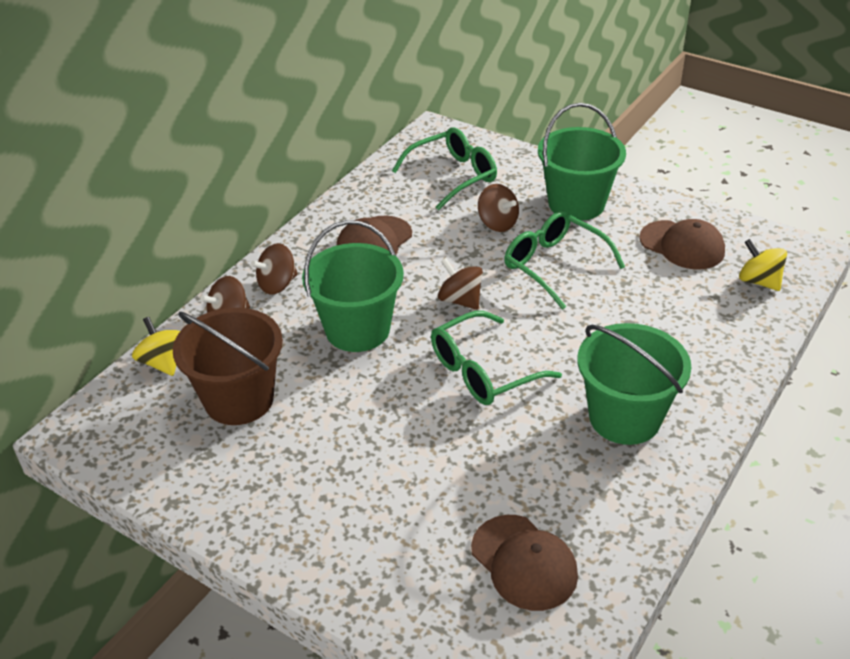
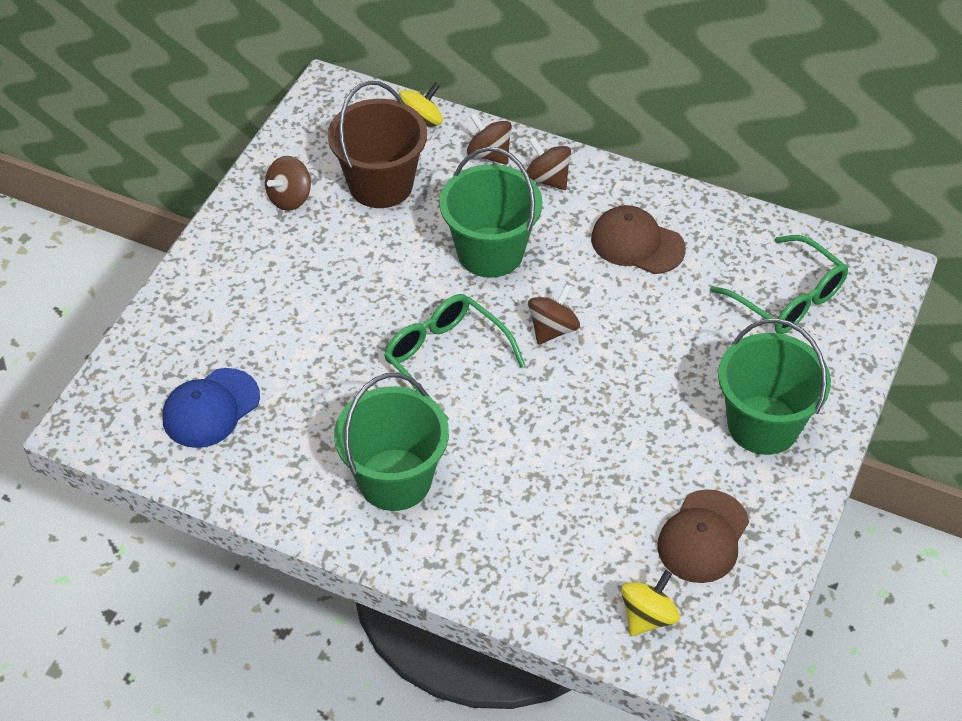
camera: 80 degrees right, 10 degrees up
brown cap [471,515,578,611] -> blue cap [162,368,260,448]
brown spinning top [478,184,519,232] -> brown spinning top moved to [265,156,311,211]
green glasses [504,211,625,310] -> none

